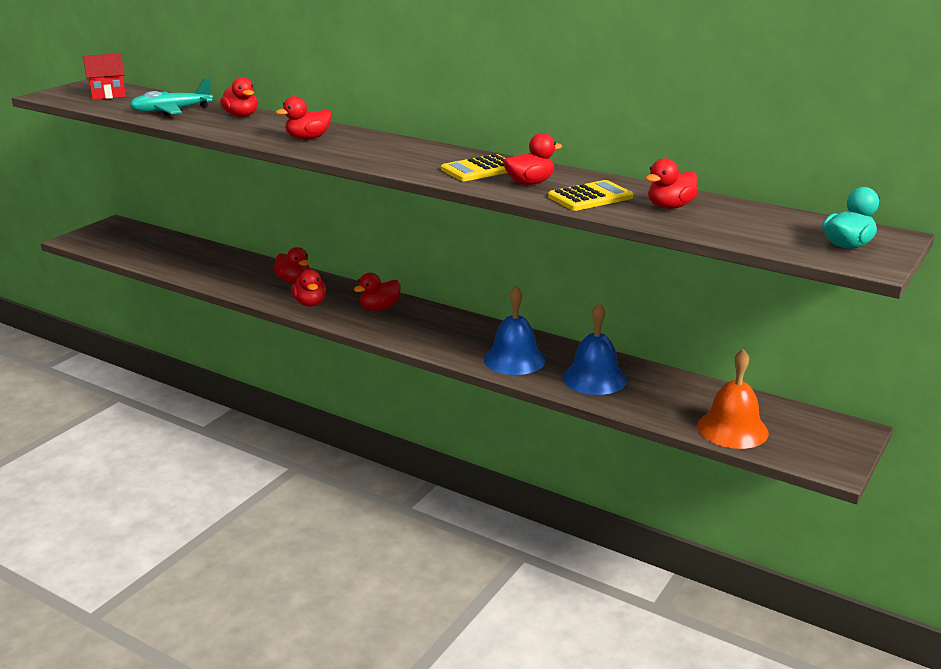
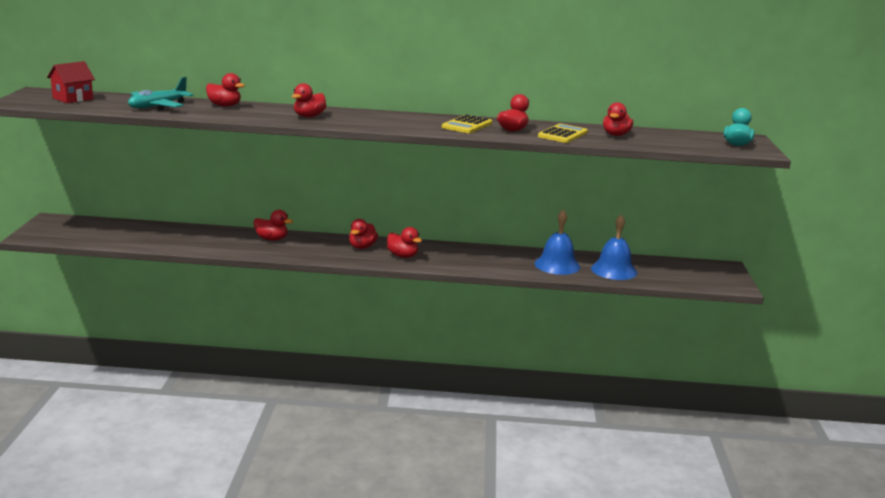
camera: 30 degrees left, 5 degrees down
red duck [291,269,326,307] -> red duck moved to [387,227,422,258]
blue bell [483,286,546,375] -> blue bell moved to [591,214,637,280]
orange bell [697,349,769,449] -> none

